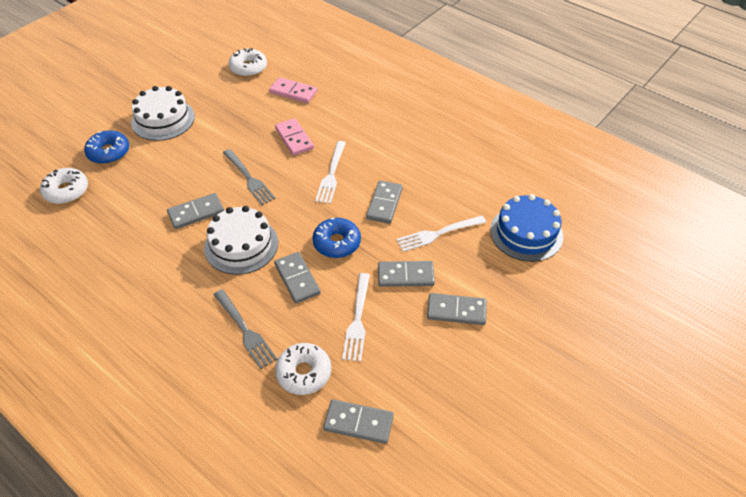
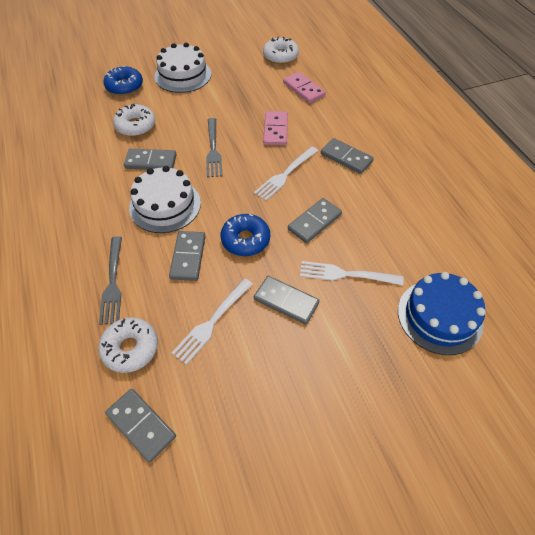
camera: 30 degrees right, 5 degrees up
white donut [40,168,88,204] -> white donut moved to [113,104,155,136]
grey domino [427,293,487,325] -> grey domino moved to [321,138,374,174]

